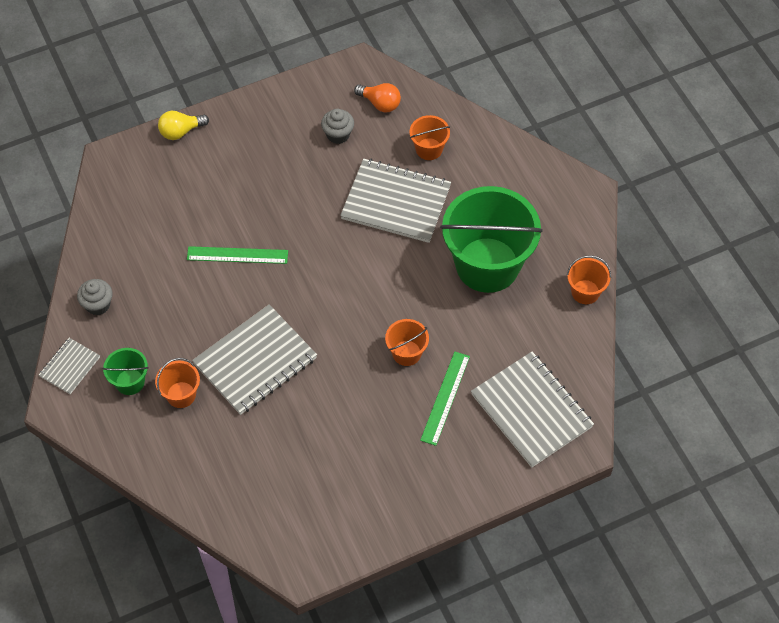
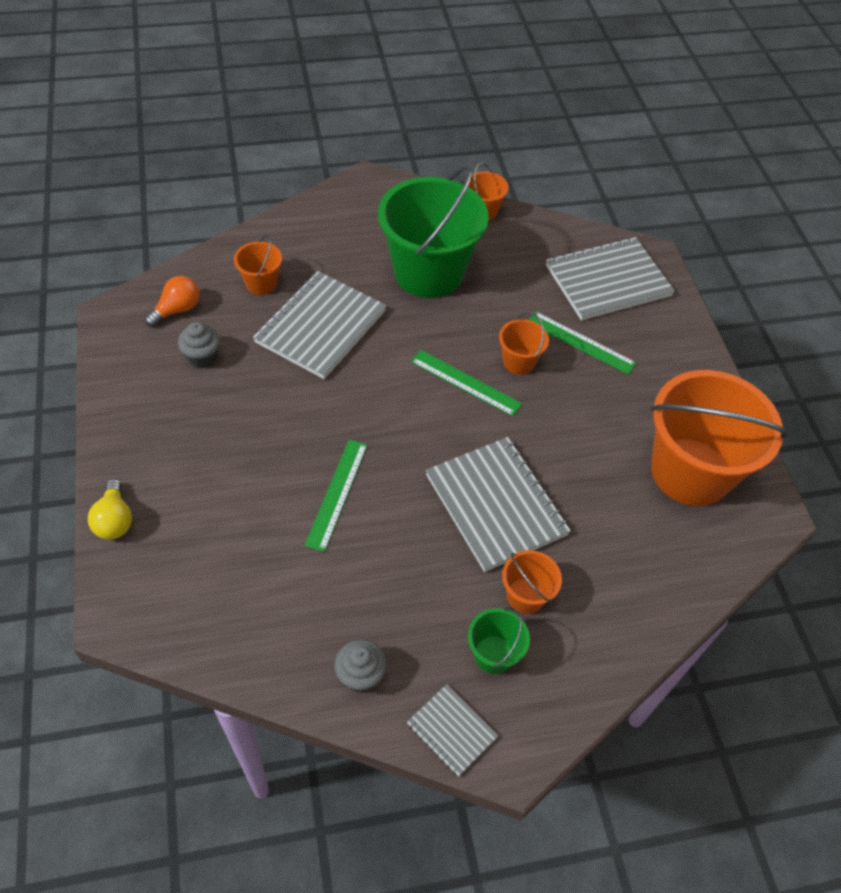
camera: 80 degrees left, 5 degrees down
none -> green ruler [411,350,522,416]
none -> orange bucket [651,370,788,506]

